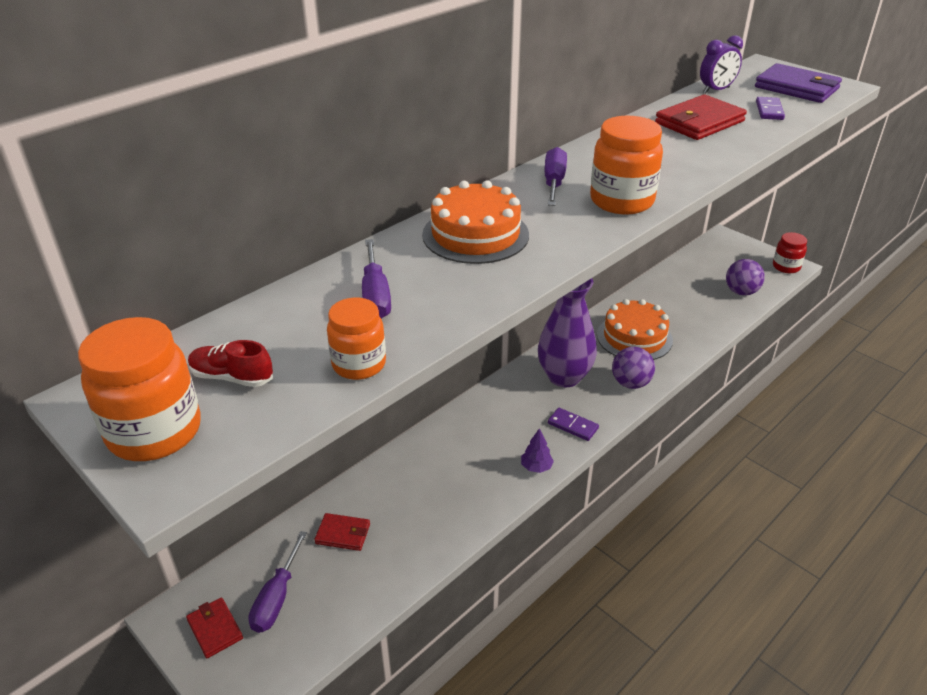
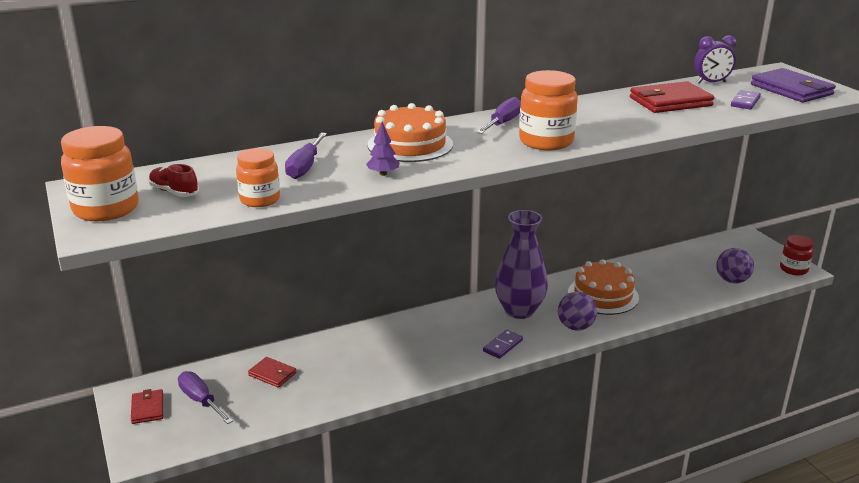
camera: 20 degrees right, 10 degrees down
purple screwdriver [248,531,307,633] -> purple screwdriver turned 105 degrees clockwise [178,371,233,424]
purple tree [521,428,554,473] -> purple tree moved to [366,122,400,176]
purple domino [548,408,599,441] -> purple domino turned 75 degrees clockwise [483,330,523,359]

